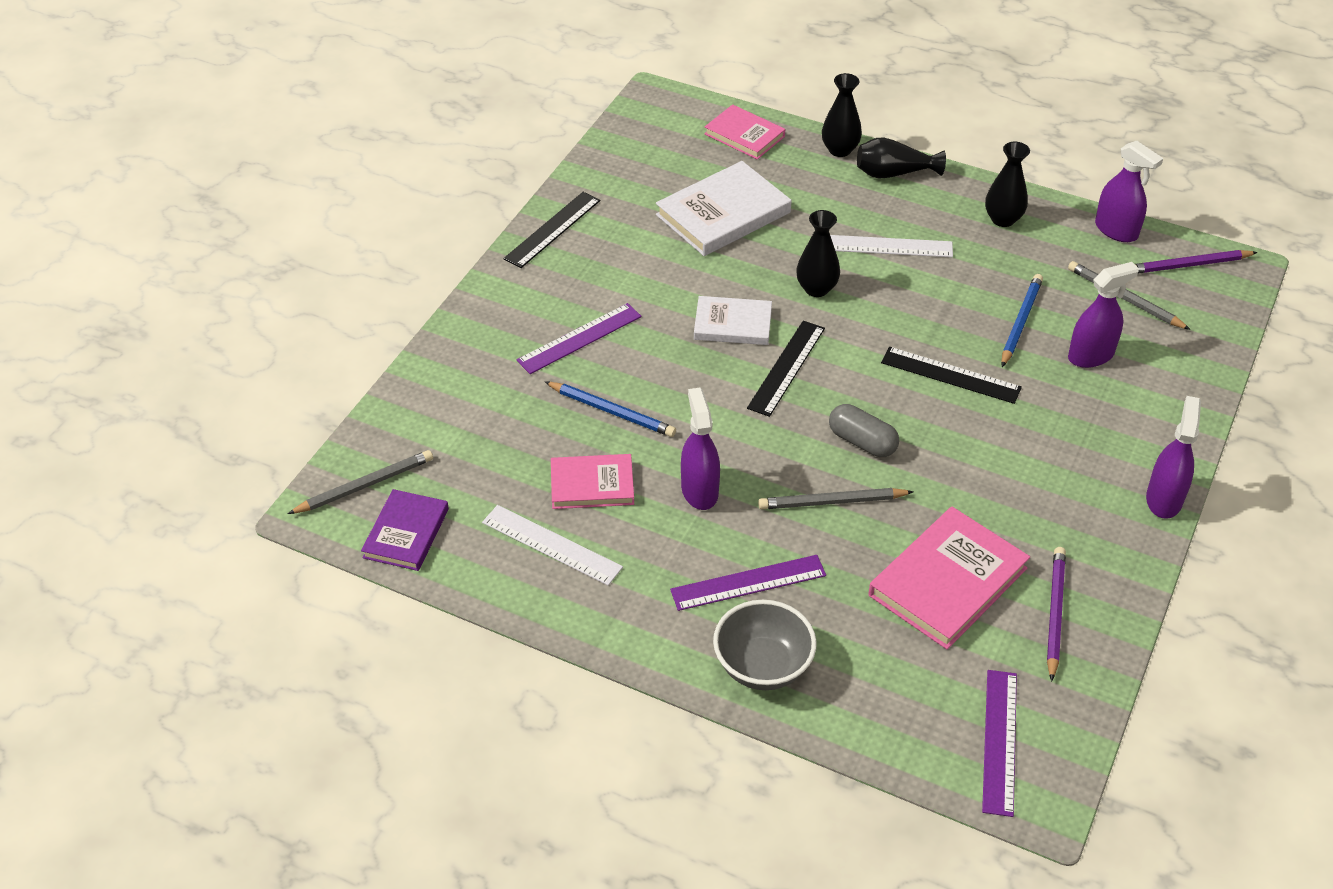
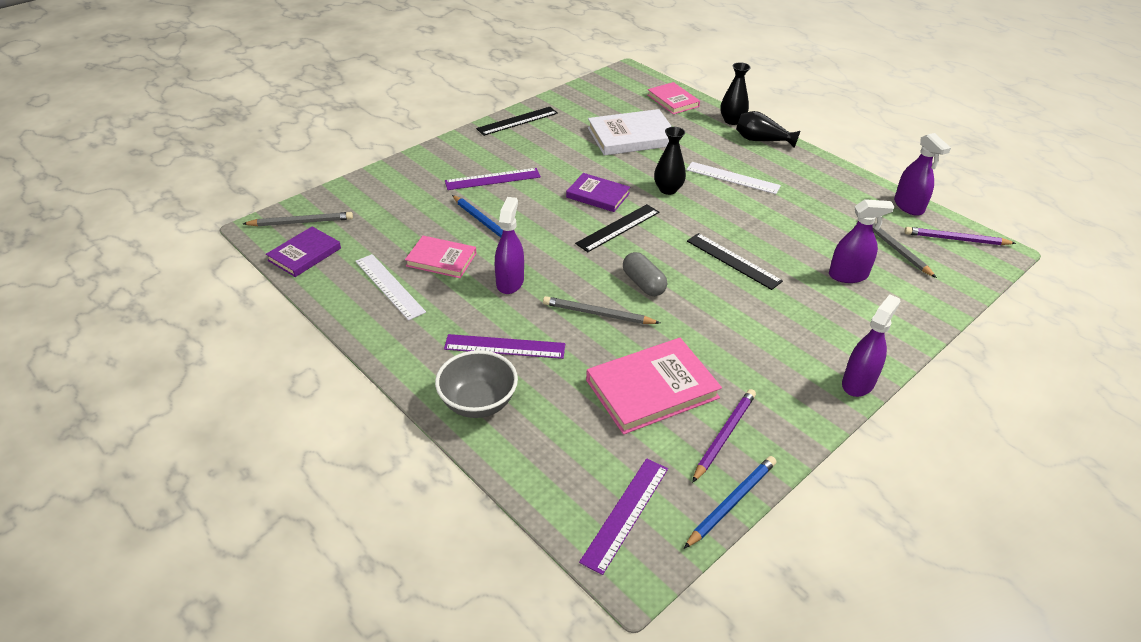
camera: 20 degrees right, 5 degrees down
white book [694,296,772,345] -> purple book [566,173,630,212]
black vase [985,142,1030,227] -> none
blue pencil [1001,274,1043,367] -> blue pencil moved to [684,456,776,549]

